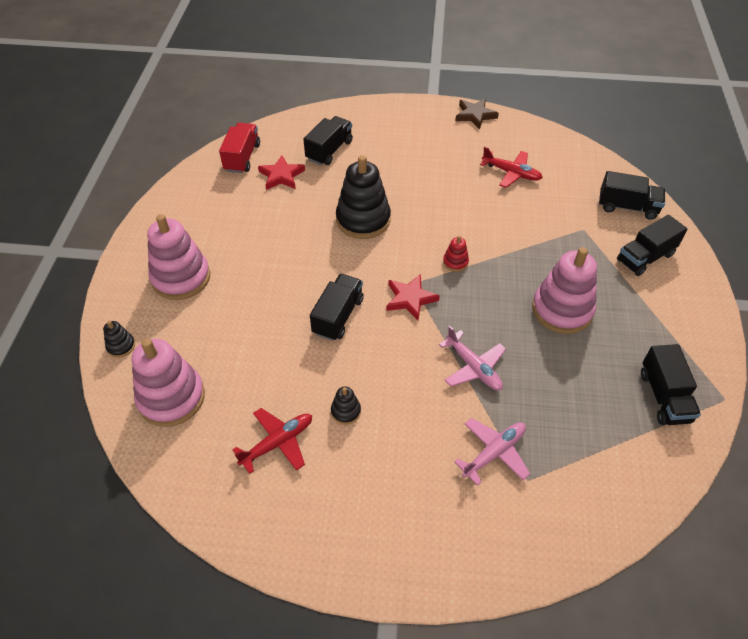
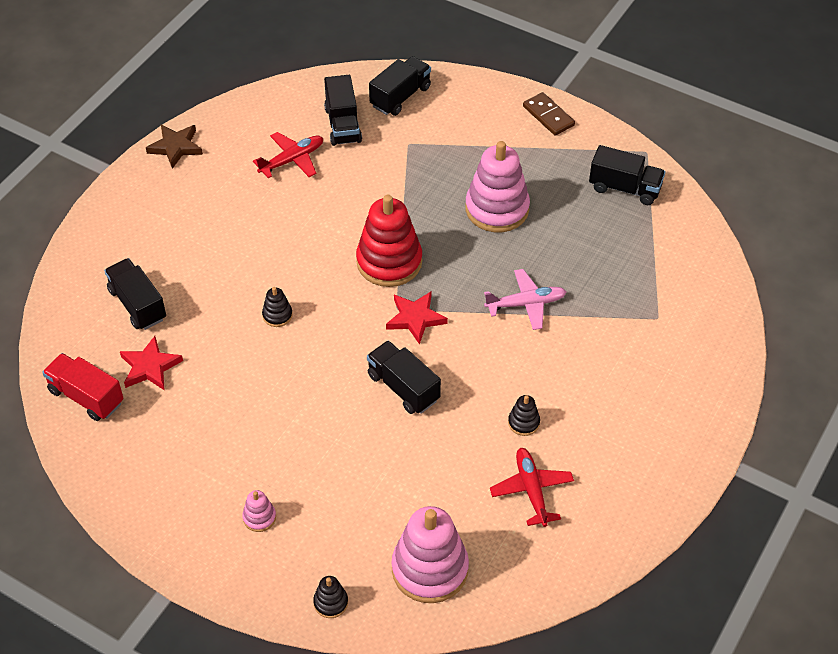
camera: 65 degrees left, 0 degrees up
pink stacking toy [147,214,210,300] -> pink stacking toy [242,490,276,532], size x0.44
black stacking toy [336,155,391,239] -> black stacking toy [262,287,293,327], size x0.44
red stacking toy [443,236,469,272] -> red stacking toy [356,195,422,287], size x2.25
pink plane [454,418,530,486] -> none
black truck [617,215,687,276] -> black truck moved to [324,75,362,146]
none -> brown domino [523,92,575,136]

